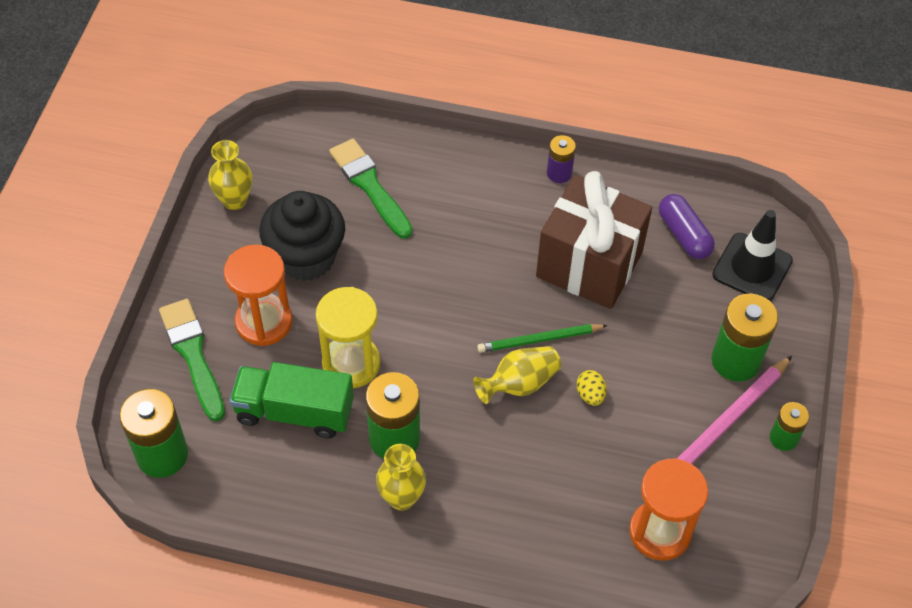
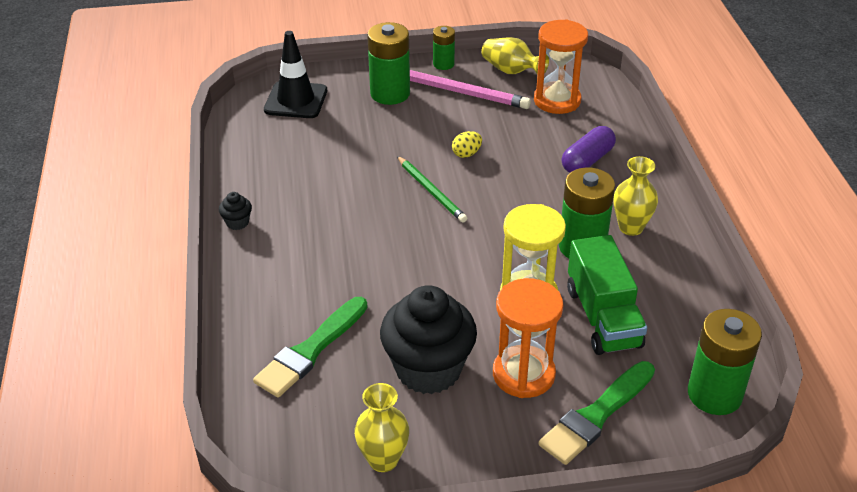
camera: 110 degrees left, 15 degrees down
yellow vase [473,346,561,404] -> yellow vase moved to [481,37,549,75]
brown gift [536,171,652,309] -> none
purple battery [547,135,576,183] -> black cupcake [219,192,252,230]
purple capsule [659,194,715,259] -> purple capsule moved to [562,126,616,173]

